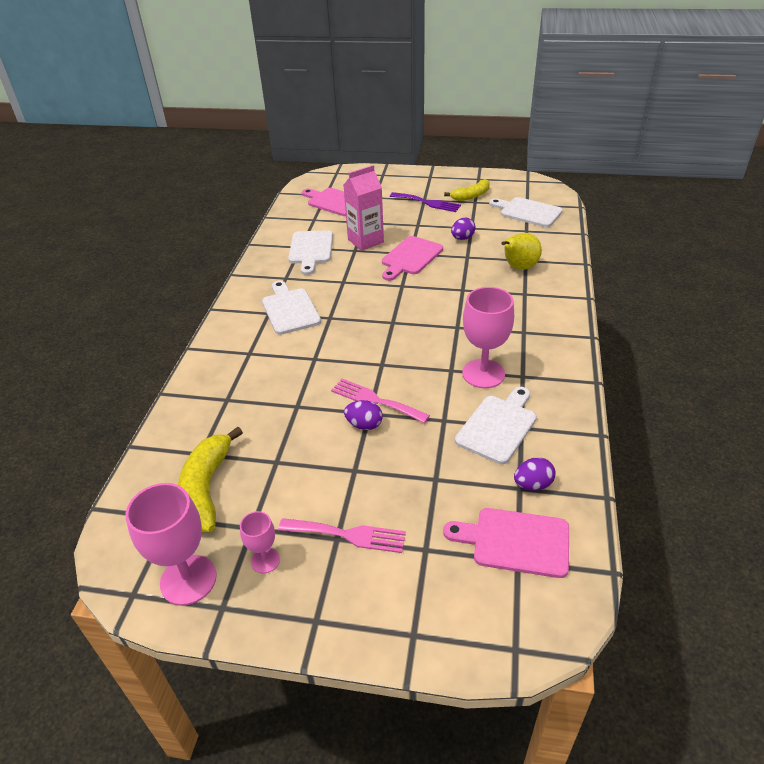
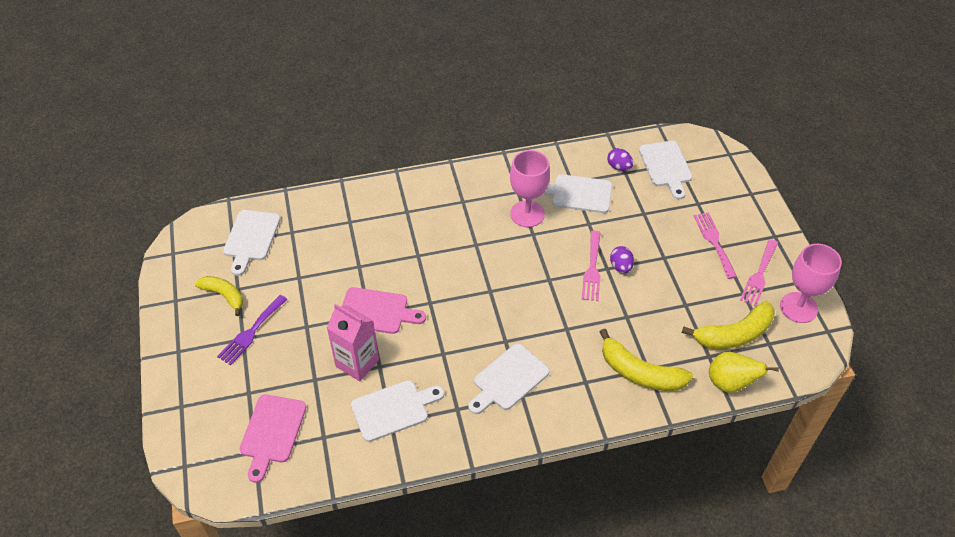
camera: 115 degrees left, 10 degrees up
pink goblet [240,511,280,573] -> pink fork [740,239,778,306]
purple fork [390,192,461,212] -> purple fork turned 150 degrees counterclockwise [217,295,288,365]
pink cutting board [443,508,569,578] -> white cutting board [639,141,693,199]
purple egg [451,218,476,240] -> none
yellow pear [501,233,542,270] -> yellow pear moved to [709,352,779,393]
none -> yellow banana [600,329,693,391]

